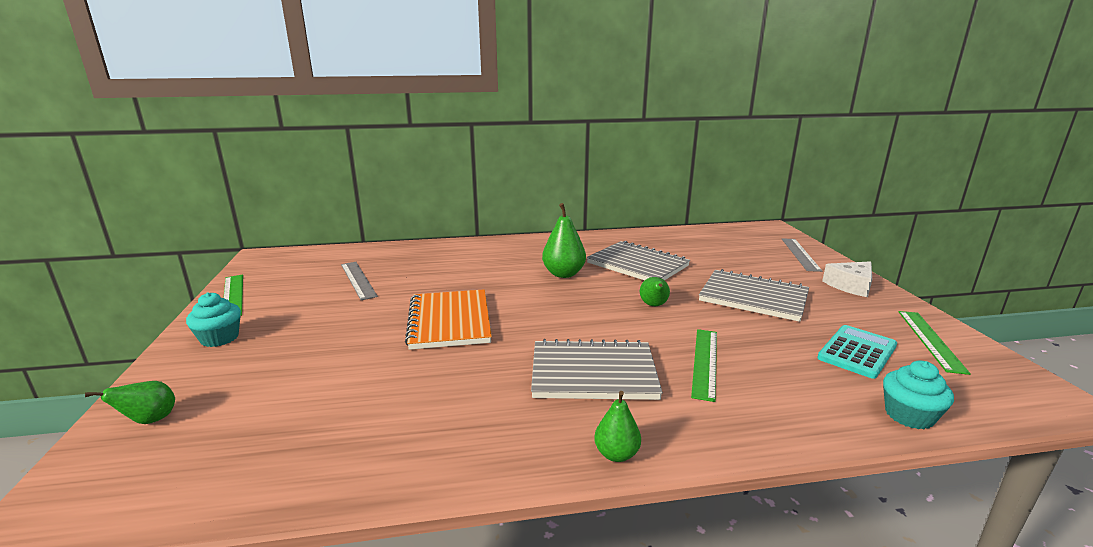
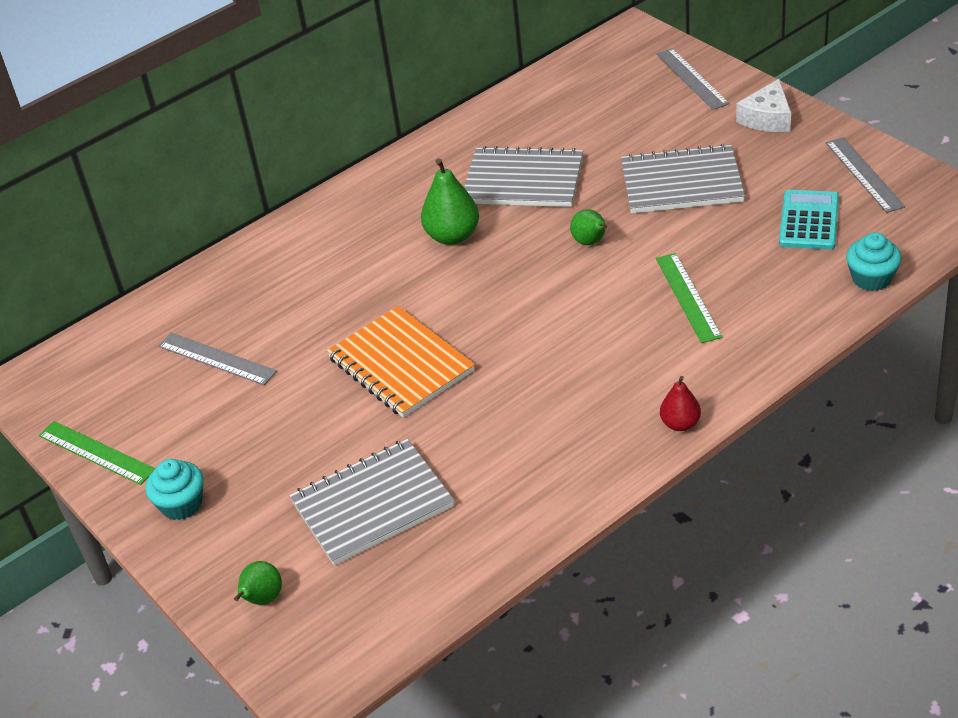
camera: 25 degrees left, 20 degrees up
grey notebook [531,339,663,400] -> grey notebook moved to [289,439,454,565]
green pear [594,391,641,462] -> red pear [660,376,701,431]
green ruler [899,311,971,375] -> grey ruler [826,137,905,213]

